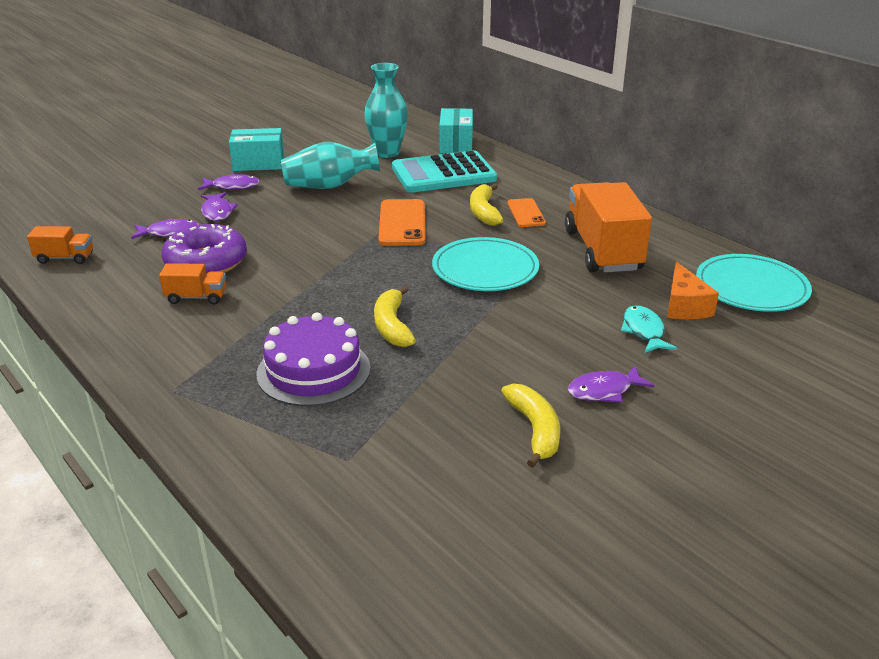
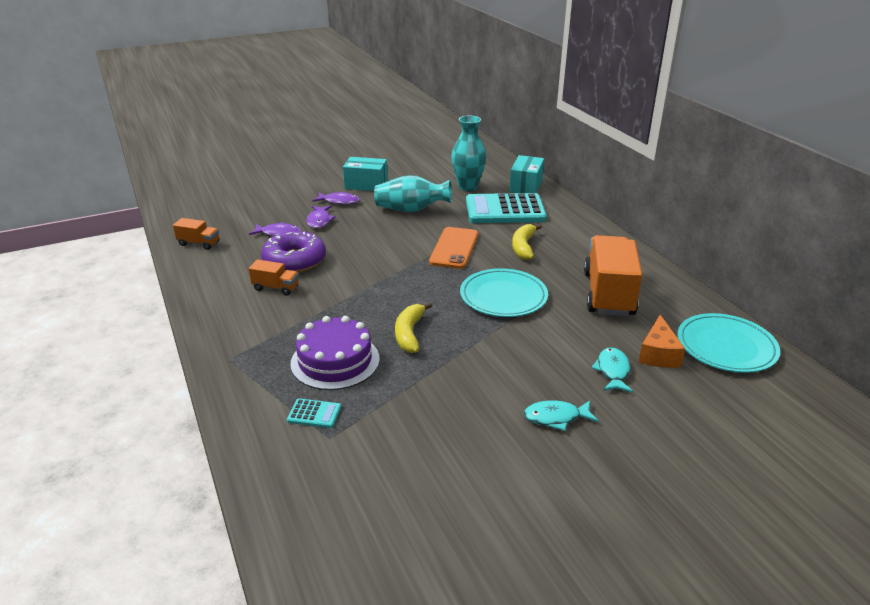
camera: 15 degrees right, 0 degrees up
yellow banana [501,383,560,468] -> none
orange phone [508,198,546,227] -> none
purple fish [568,365,654,403] -> turquoise fish [524,400,599,431]
none -> turquoise calculator [287,398,341,428]

